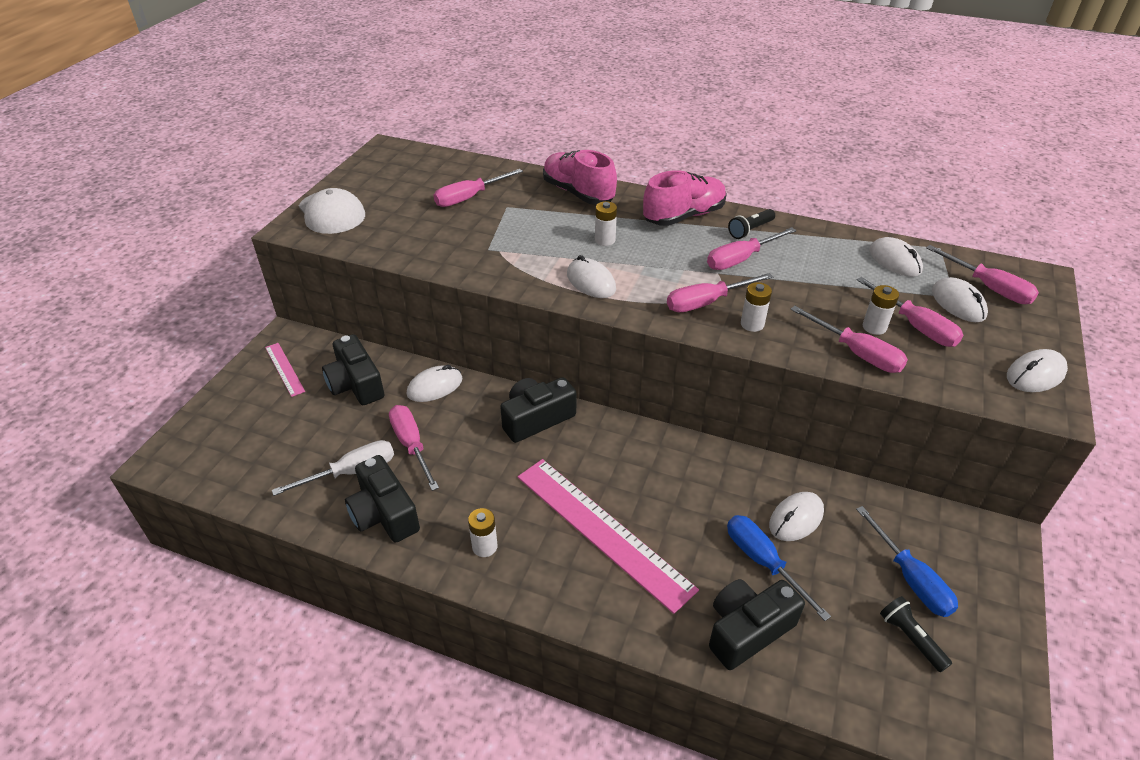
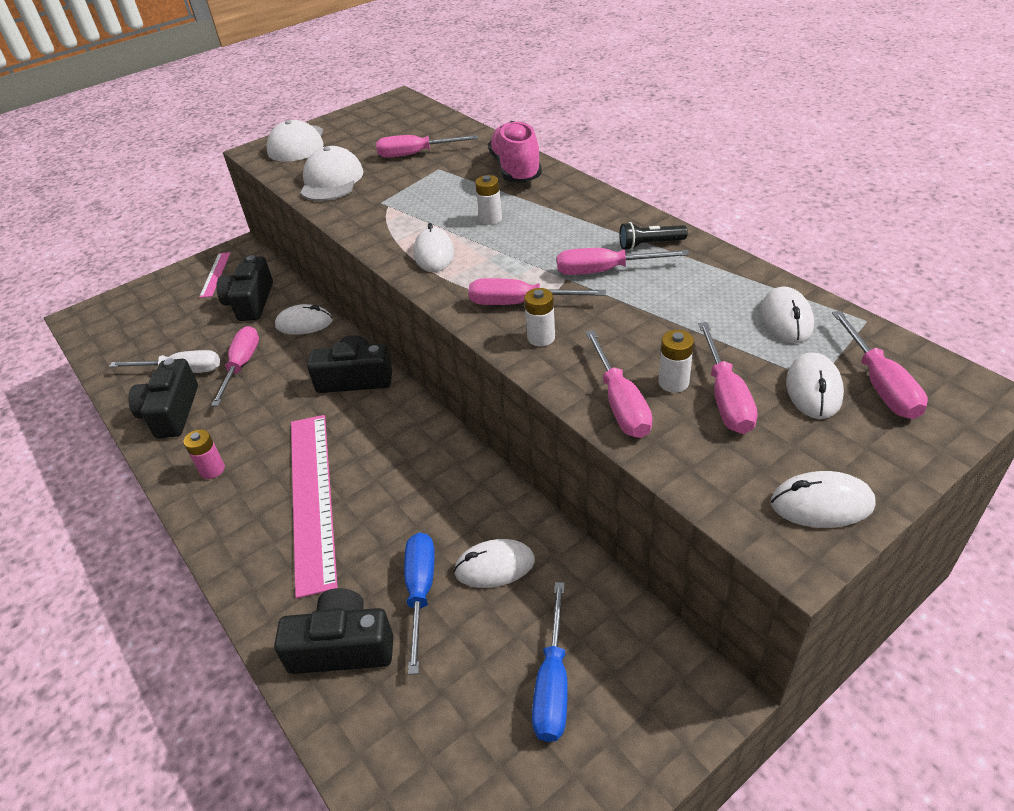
camera: 35 degrees right, 0 degrees up
white battery [468,508,498,557] -> pink battery [184,429,225,479]
pink shoe [643,170,727,226] -> none
black flashlight [880,596,952,672] -> none
none -> white cap [300,146,363,201]

